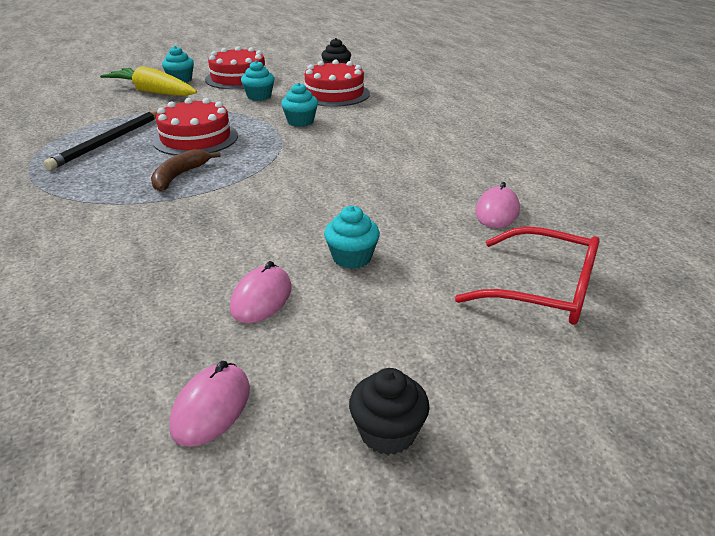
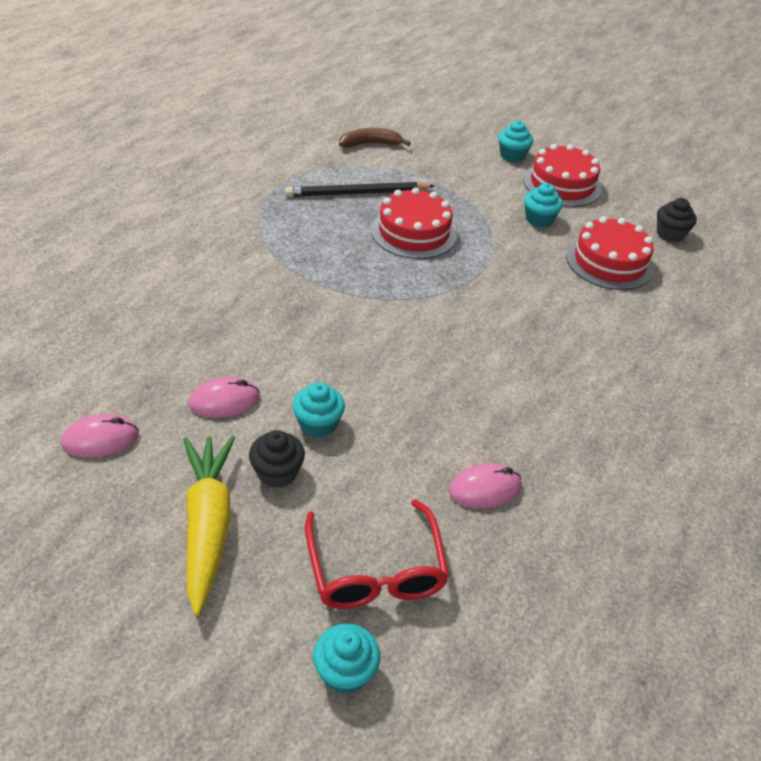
camera: 50 degrees right, 10 degrees up
yellow carrot [100,66,197,96] -> yellow carrot moved to [183,435,235,615]
brown banana [151,149,221,192] -> brown banana moved to [339,128,411,148]
turquoise cupcake [281,83,318,127] -> turquoise cupcake moved to [313,624,380,694]
black cupcake [349,368,430,455] -> black cupcake moved to [249,430,305,488]

